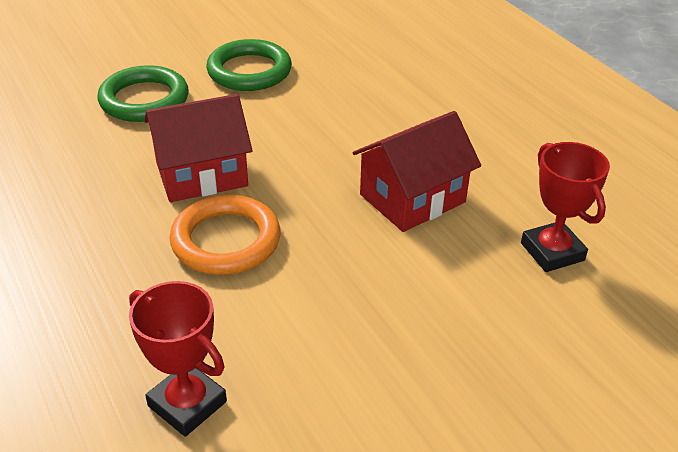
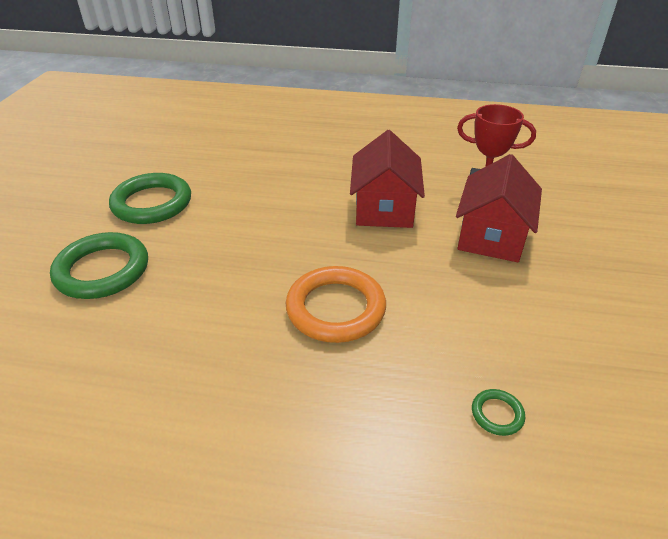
camera: 50 degrees left, 0 degrees up
red trophy [129,281,227,437] -> green ring [472,389,525,436]
red house [144,94,253,202] -> red house moved to [456,154,542,262]

